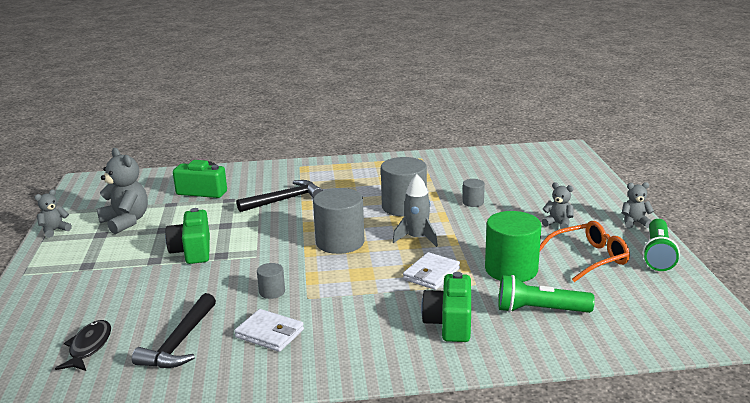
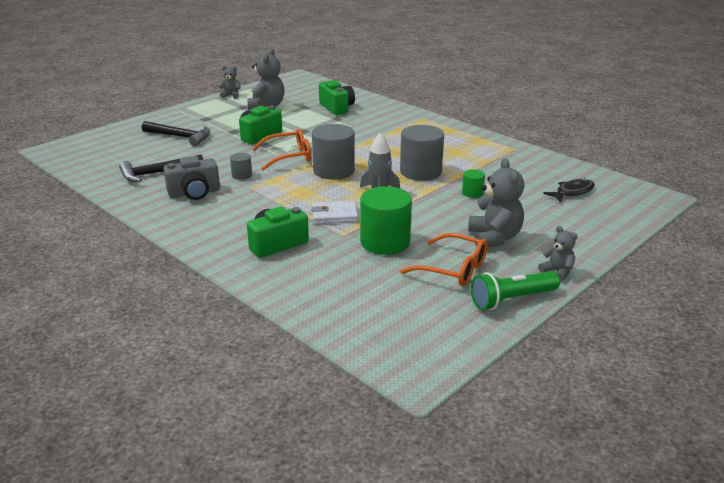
camera: 50 degrees right, 5 degrees up
black fish [55,320,111,371] -> black fish moved to [543,178,595,202]
white wallet [234,309,304,352] -> grey camera [163,156,220,200]
black hammer [237,180,323,212] -> black hammer moved to [142,121,210,146]
grey cylinder [462,179,485,207] -> green cylinder [462,169,485,198]
green flashlight [499,275,595,313] -> none
grey teddy bear [542,182,574,229] -> grey teddy bear [468,158,524,248], size x1.81
none -> orange glasses [252,129,311,170]

